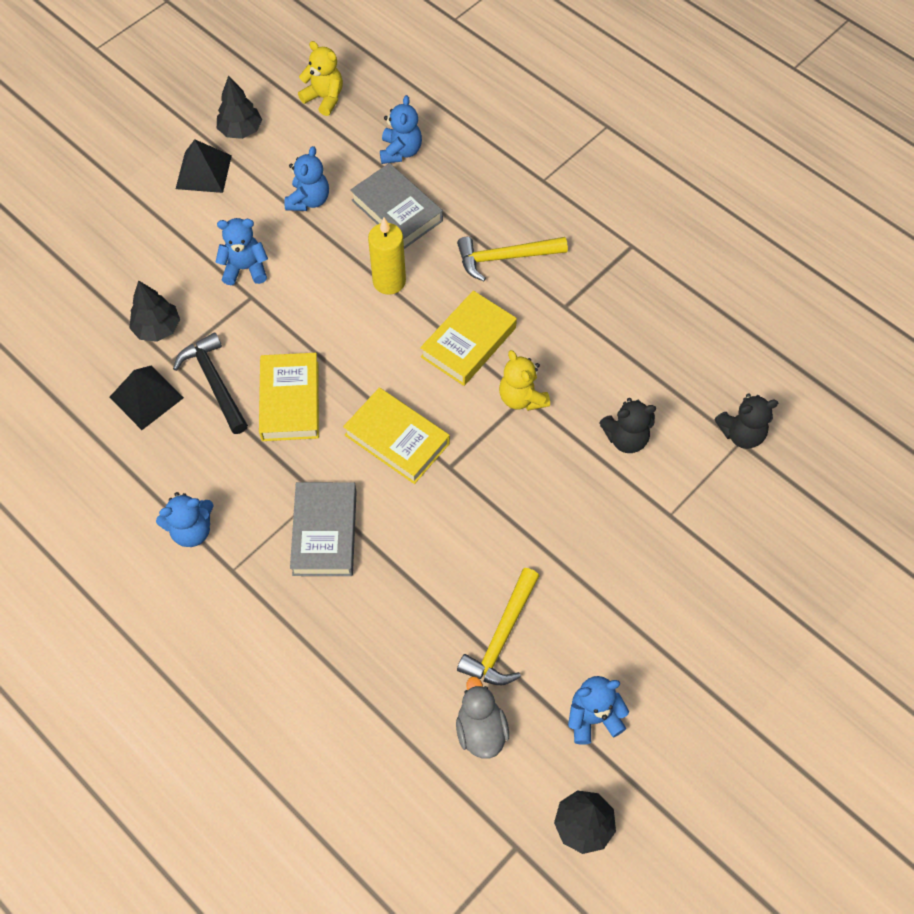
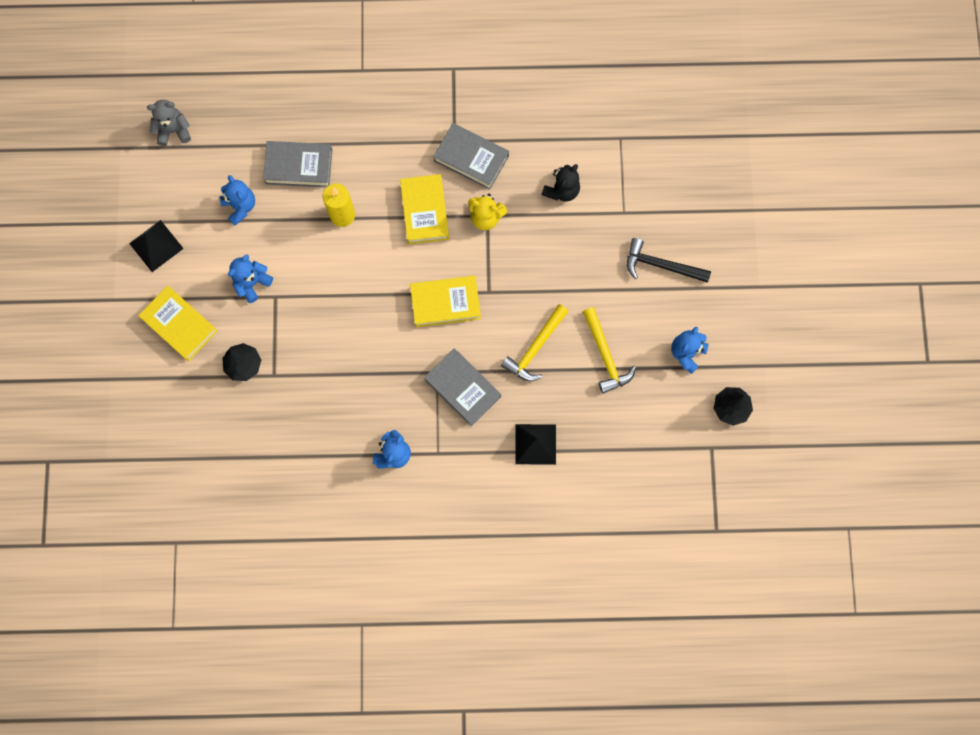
camera: 45 degrees left, 15 degrees up
black pyramid [110,366,184,430] -> black pyramid moved to [515,424,556,465]
black hammer [173,333,248,434] -> black hammer moved to [627,238,711,283]
black tree [217,75,262,139] -> none
yellow book [259,353,319,441] -> yellow book moved to [138,286,218,361]
yellow teddy bear [298,41,343,116] -> grey teddy bear [147,100,191,146]
blue teddy bear [380,95,422,164] -> none
grey duck [456,676,509,759] -> none
yellow hammer [457,237,568,281] -> yellow hammer moved to [501,304,569,381]
black teddy bear [714,393,778,449] -> none
none -> grey book [433,123,509,190]

